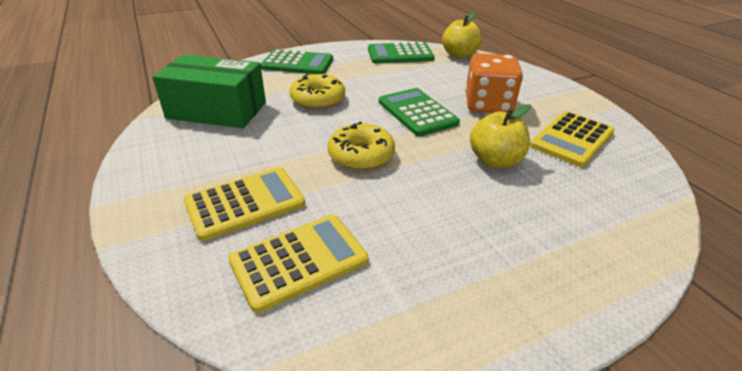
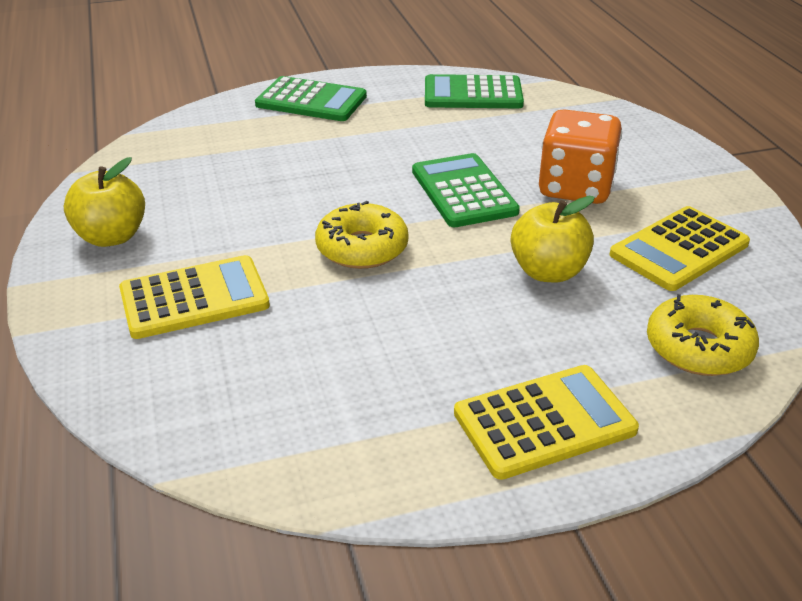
camera: 10 degrees right, 0 degrees up
green box [152,55,266,128] -> none
yellow calculator [228,214,368,313] -> yellow calculator moved to [454,365,639,480]
yellow donut [290,74,345,109] -> yellow donut moved to [647,294,759,376]
yellow apple [442,12,482,58] -> yellow apple moved to [64,157,145,247]

